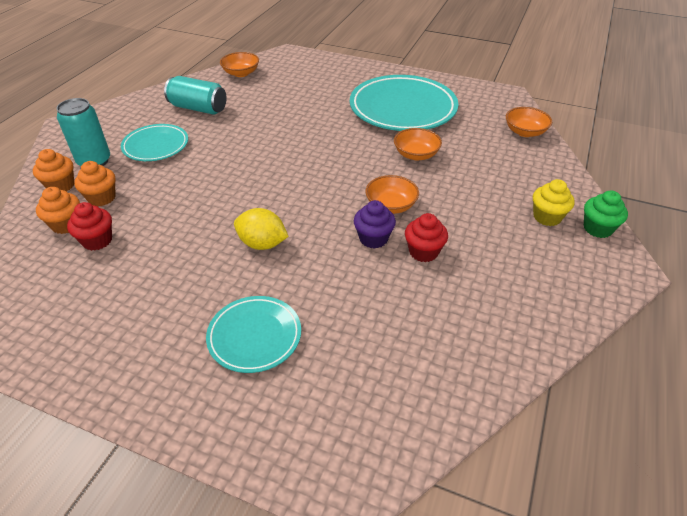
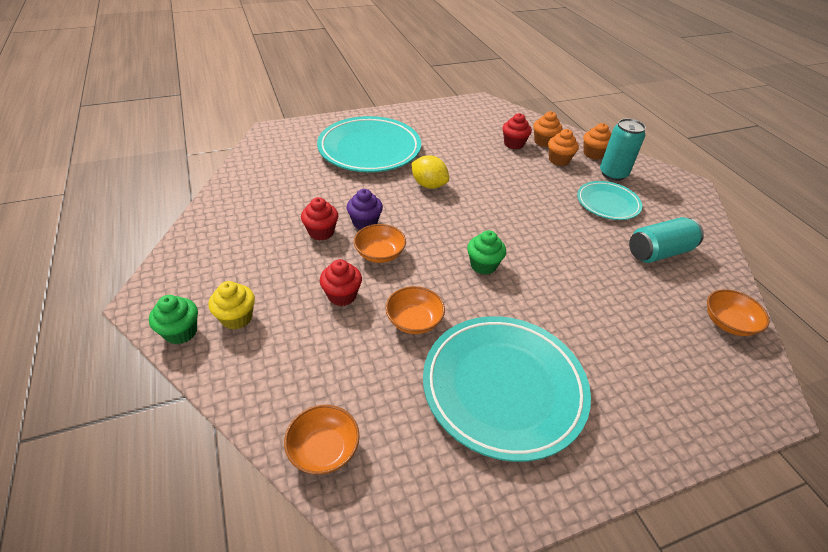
camera: 135 degrees right, 0 degrees up
turquoise plate [206,296,301,373] -> turquoise plate [317,116,421,172], size x1.80
yellow lemon [234,208,289,250] -> yellow lemon turned 60 degrees clockwise [411,155,449,189]
none -> red cupcake [320,259,362,306]
none -> green cupcake [467,230,506,275]

